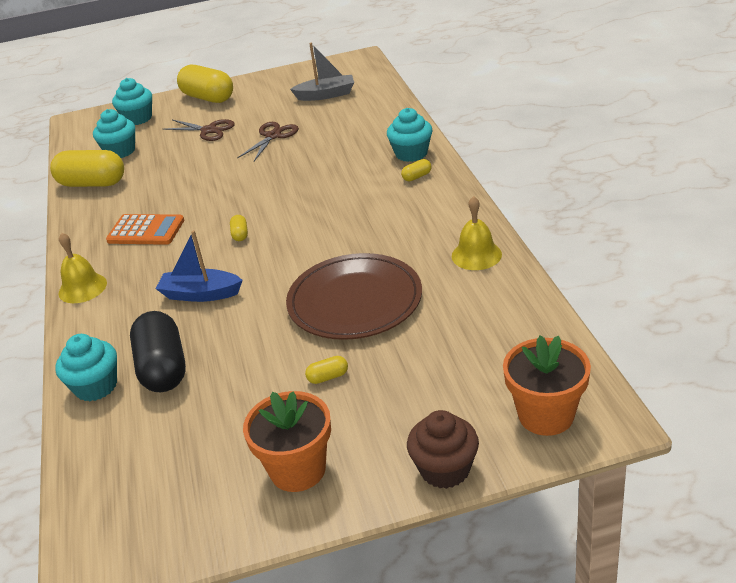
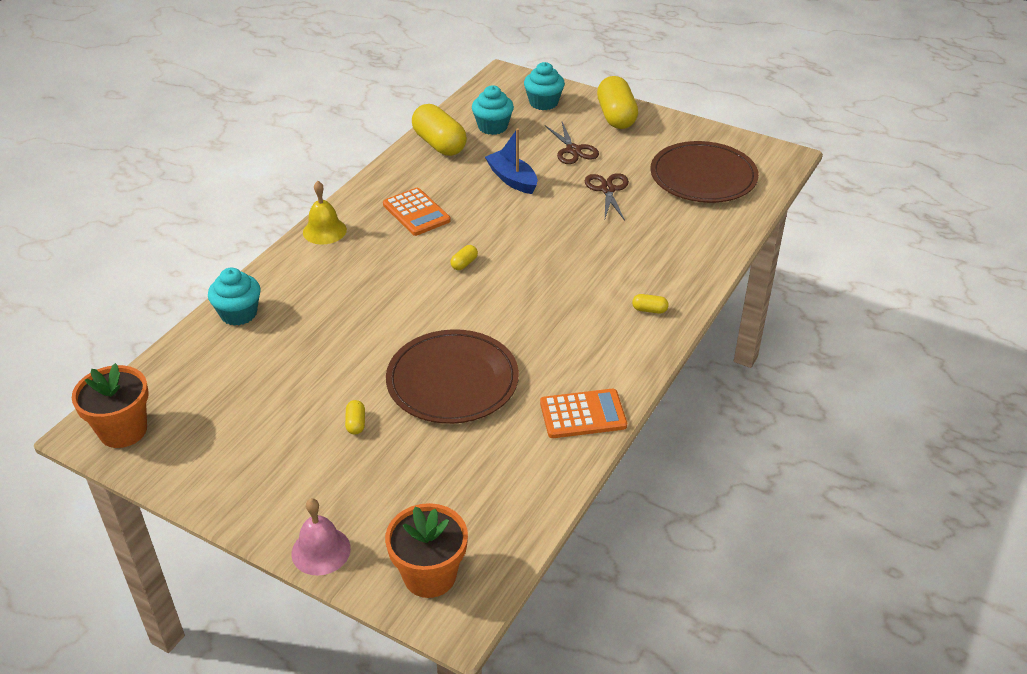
camera: 40 degrees right, 5 degrees up
black capsule [130,311,186,392] -> none
blue boat [156,230,243,302] -> blue boat moved to [485,128,537,194]
brown scissors [237,122,299,161] -> brown scissors turned 75 degrees counterclockwise [584,173,629,221]
orange flower pot [243,391,331,492] -> orange flower pot moved to [72,363,149,448]
grey boat [290,43,354,101] -> brown plate [650,141,759,203]
yellow capsule [305,356,348,384] -> yellow capsule turned 60 degrees clockwise [345,400,365,435]
turquoise cupcake [387,108,432,162] -> none
brown cupcake [407,410,479,489] -> pink bell [291,498,351,576]
yellow bell [452,196,502,270] -> orange calculator [540,389,627,438]

